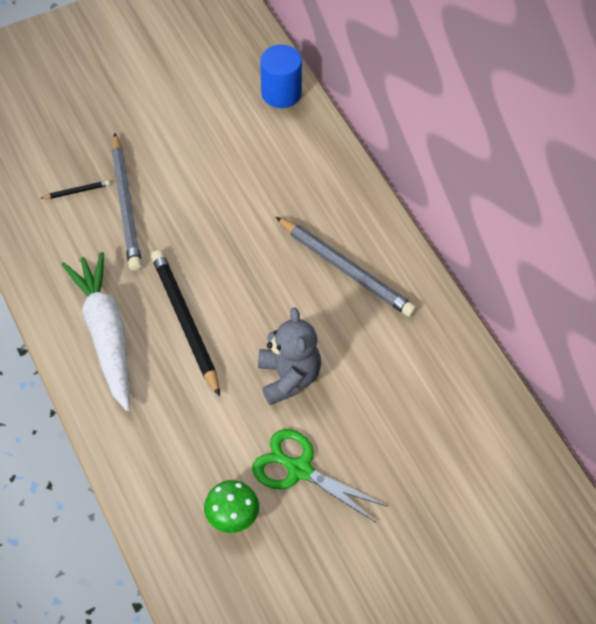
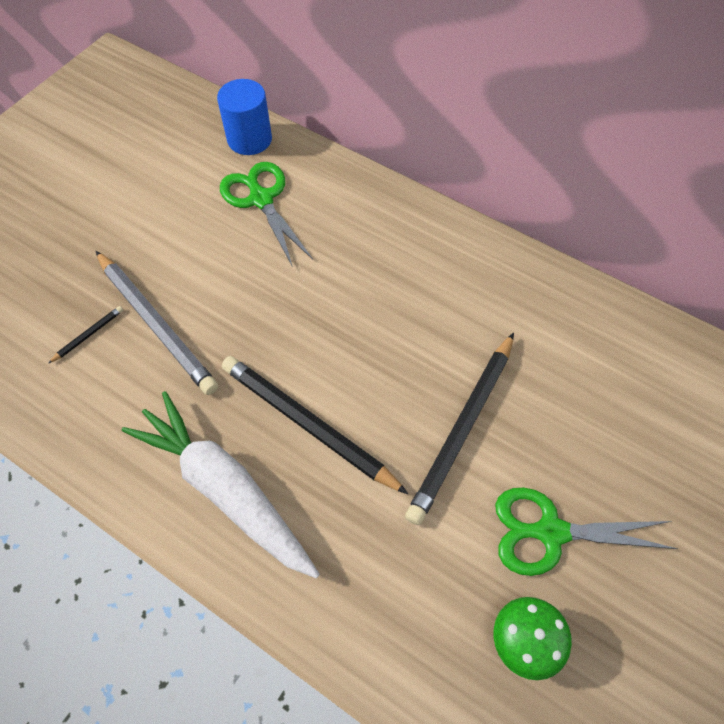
camera: 30 degrees left, 5 degrees up
grey teddy bear [258,307,321,405] -> black pencil [405,332,514,525]
grey pencil [276,217,417,317] -> none
none -> green scissors [220,162,313,267]

